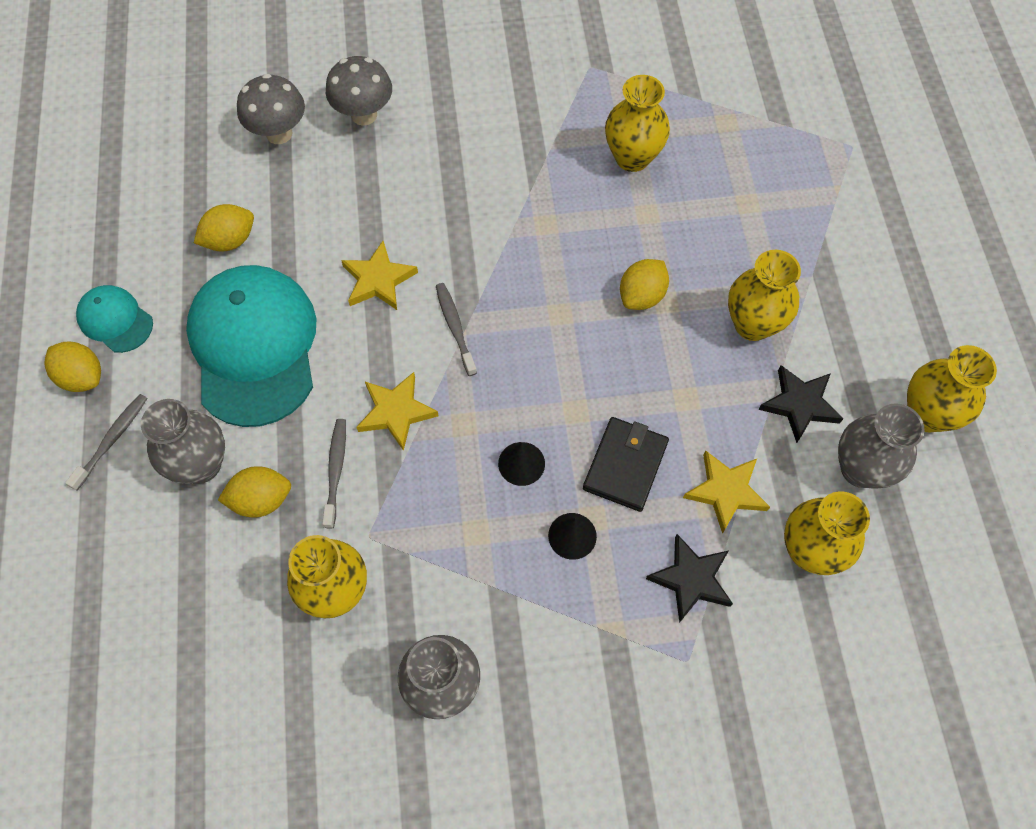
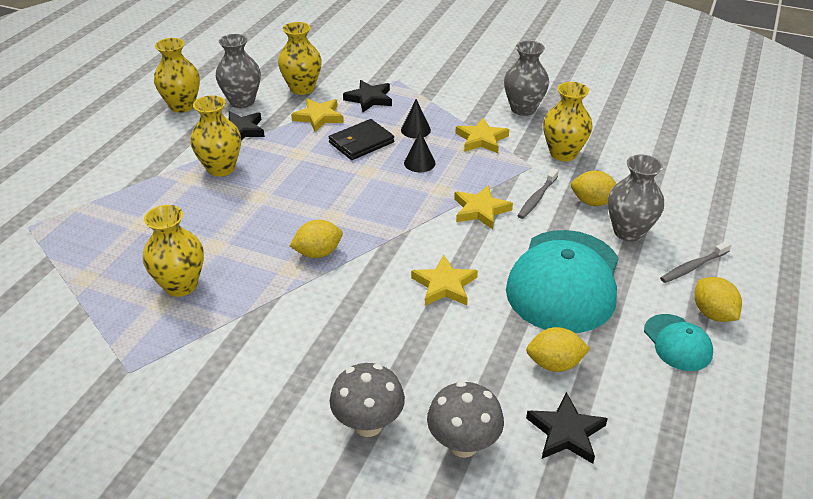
camera: 150 degrees left, 25 degrees down
grey toothbrush [436,283,477,376] -> none
yellow lemon [620,259,669,310] -> yellow lemon moved to [290,220,343,258]
none -> yellow star [455,118,509,153]
none -> black star [526,392,608,464]

